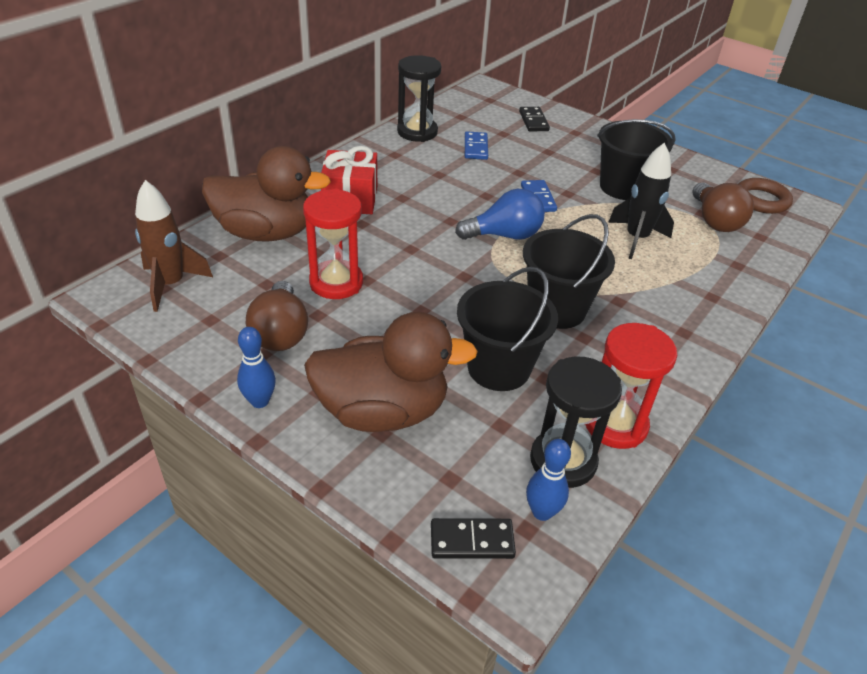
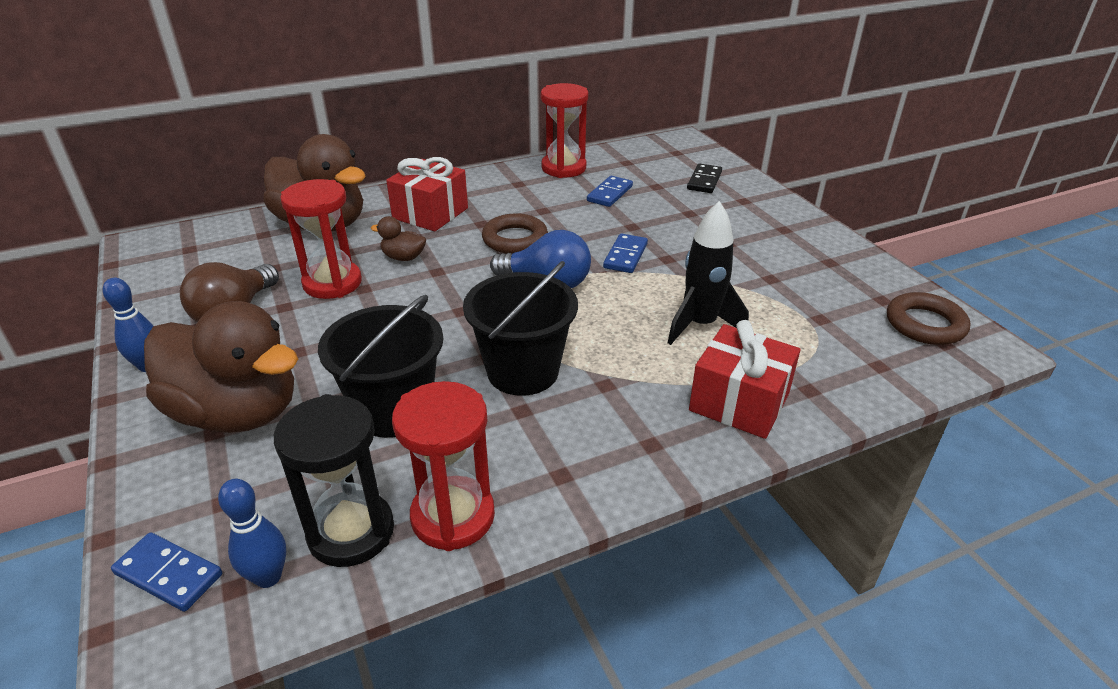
camera: 30 degrees right, 5 degrees down
brown rocket [135,180,213,312] -> none
black hourglass [397,55,441,142] -> red hourglass [541,83,588,178]
black domino [431,518,516,559] -> blue domino [111,532,222,612]
black bucket [597,119,676,200] -> none
brown light bulb [693,182,754,232] -> none
none -> brown duck [370,216,426,261]
none -> brown ring [482,213,548,253]
none -> red gift [689,320,800,439]

